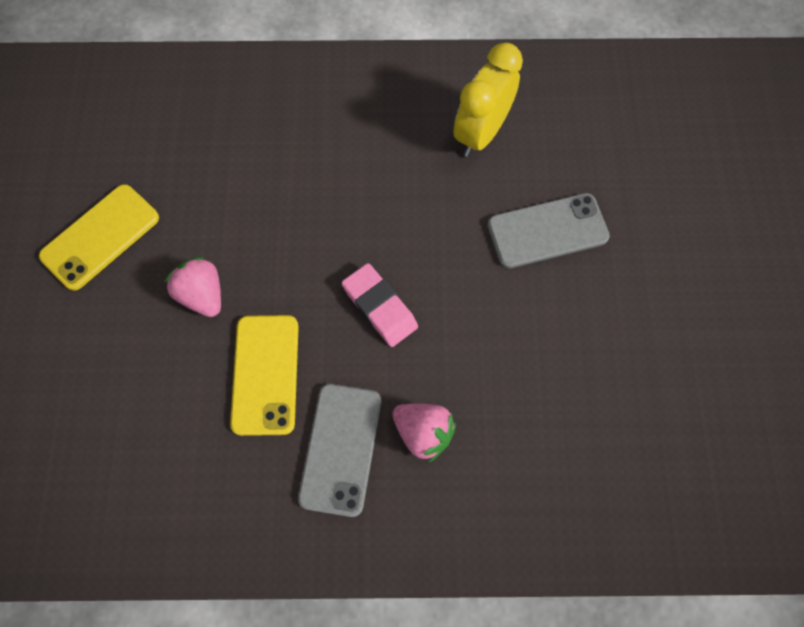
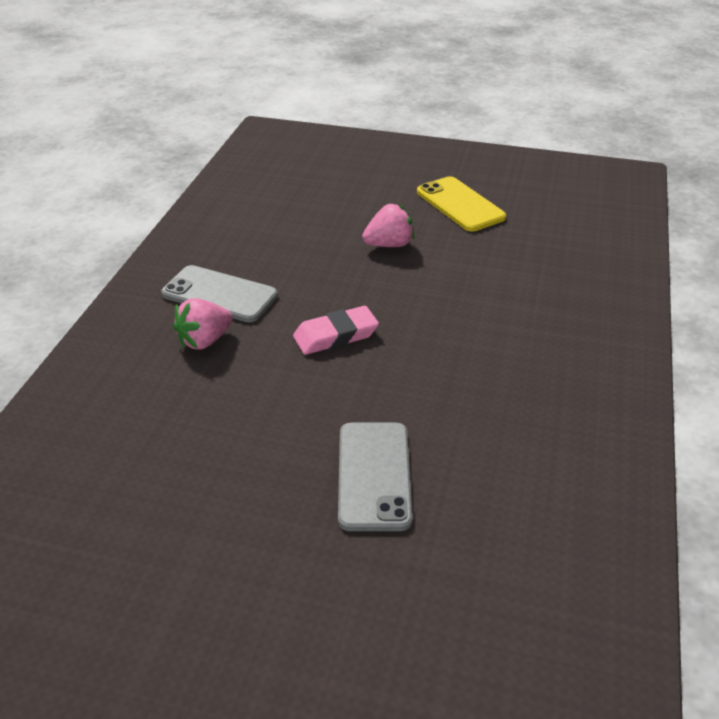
camera: 105 degrees right, 30 degrees down
yellow phone [230,315,299,436] -> none
yellow clock [453,43,523,157] -> none

